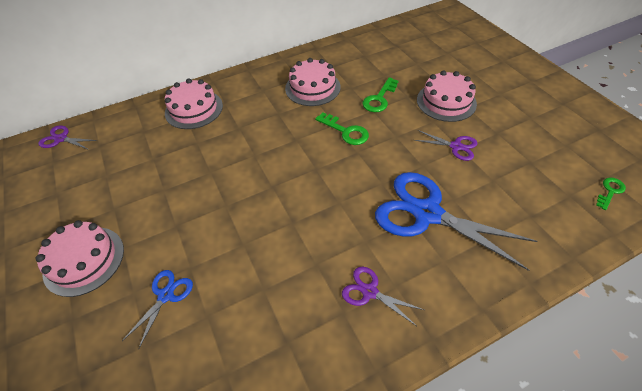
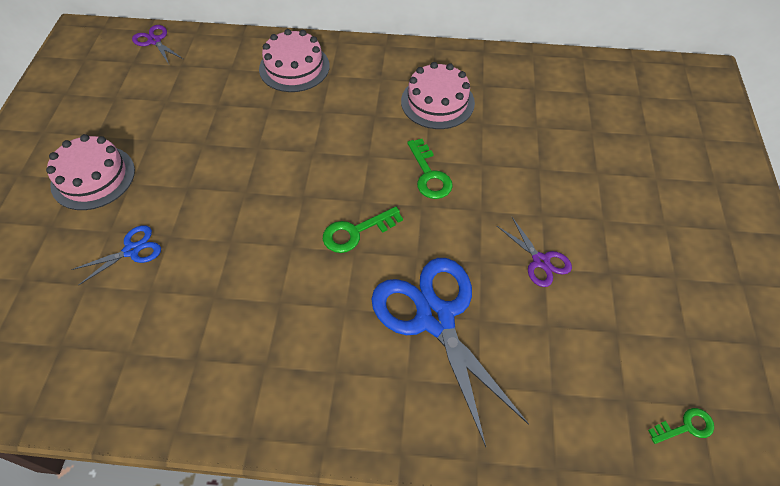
camera: 30 degrees right, 5 degrees up
purple scissors [342,267,424,326] -> none
green key [362,77,398,112] -> green key moved to [323,207,403,253]
pink cake [417,70,477,122] -> none

